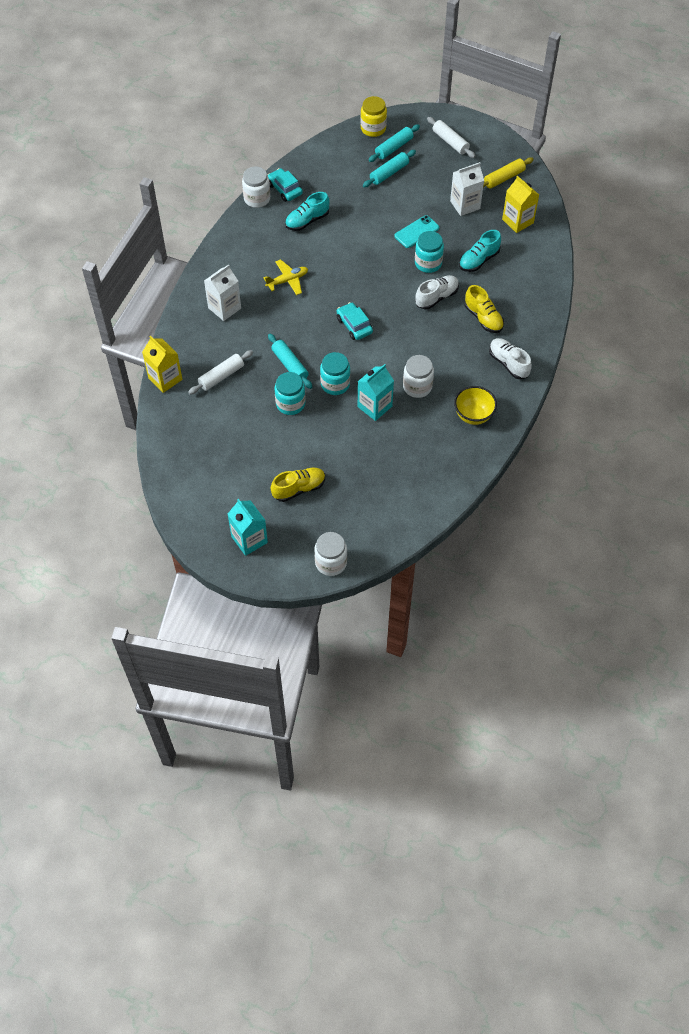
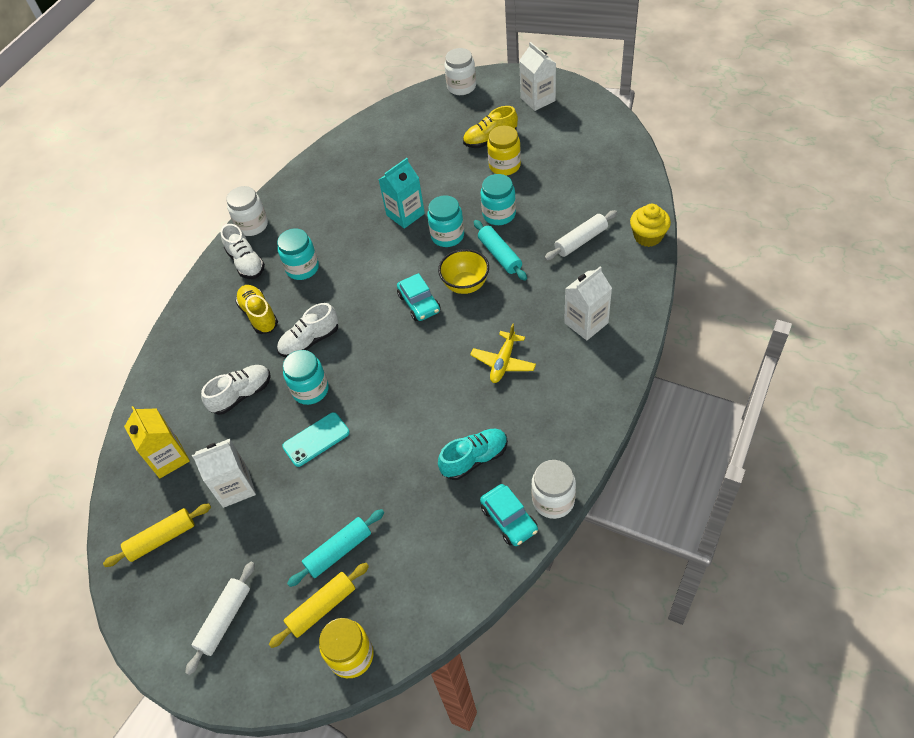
camera: 170 degrees left, 5 degrees down
yellow carton [142,336,183,393] -> yellow cupcake [630,204,671,247]
turquoise carton [228,499,268,556] -> white carton [519,42,556,111]
yellow plane [263,259,308,295] -> yellow plane turned 45 degrees counterclockwise [470,323,536,383]
turquoise rolling pin [368,124,420,162] -> yellow rolling pin [269,563,369,648]
white jar [403,355,434,398] -> white jar moved to [226,186,268,236]
white rolling pin [427,117,475,158] -> white rolling pin turned 60 degrees clockwise [185,561,255,675]
yellow bowl [454,386,497,425] -> yellow bowl moved to [438,249,489,294]
turquoise shoe [459,230,501,272] -> white shoe [201,365,271,415]
none -> turquoise jar [277,228,319,280]
none -> yellow jar [487,126,521,176]

